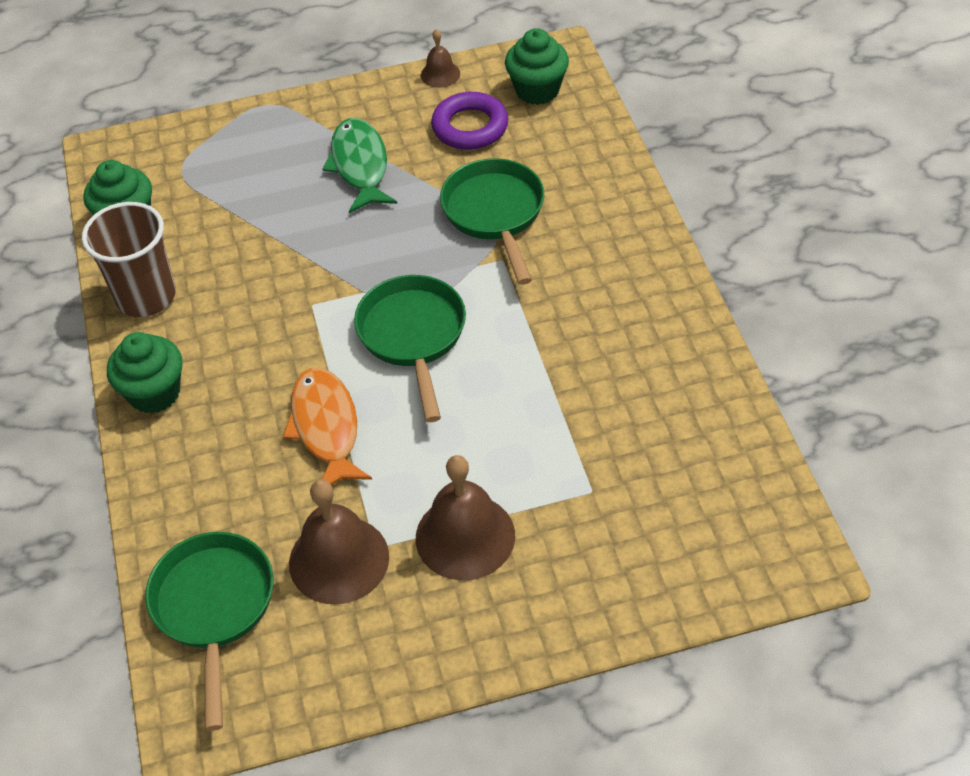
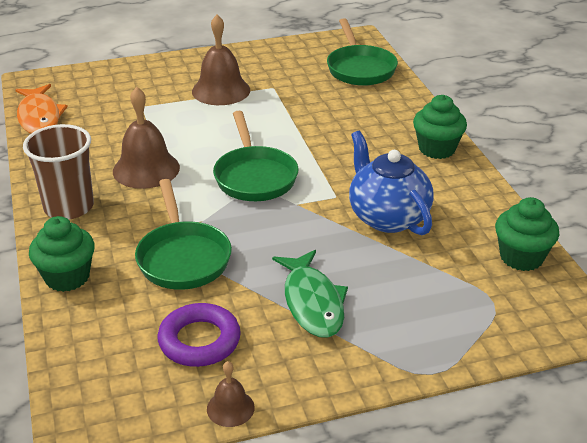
camera: 175 degrees right, 15 degrees down
brown cup [82,202,176,317] -> brown cup moved to [23,124,94,219]
orange fish [282,368,372,485] -> orange fish moved to [15,84,68,133]
brown bell [289,480,389,605] -> brown bell moved to [113,87,180,189]
green cupcake [505,28,569,105] -> green cupcake moved to [29,216,95,292]
none -> blue teapot [349,131,434,235]

